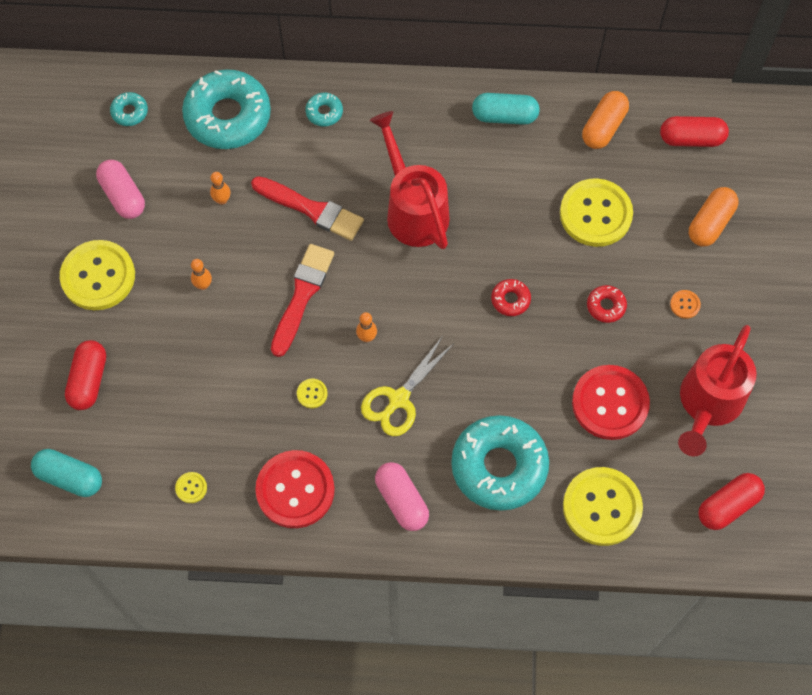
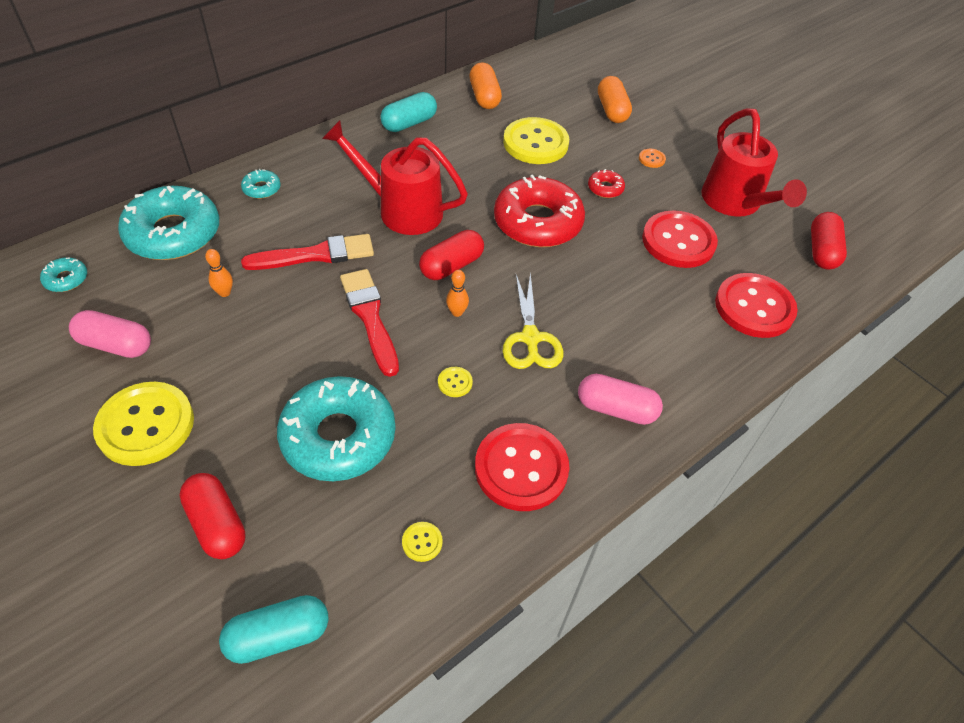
camera: 45 degrees left, 15 degrees down
orange bowling pin [191,259,212,290] -> none
turquoise donut [451,415,549,511] -> turquoise donut moved to [277,376,396,481]
red donut [491,279,531,316] -> red donut [494,175,585,247], size x2.33
yellow button [563,467,643,546] -> red button [715,273,798,338]
red capsule [660,116,729,147] -> red capsule moved to [419,230,484,280]

